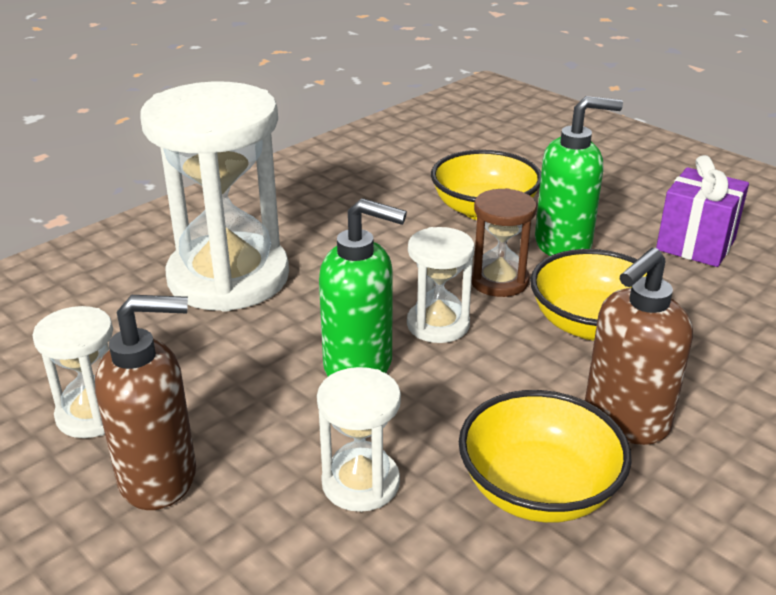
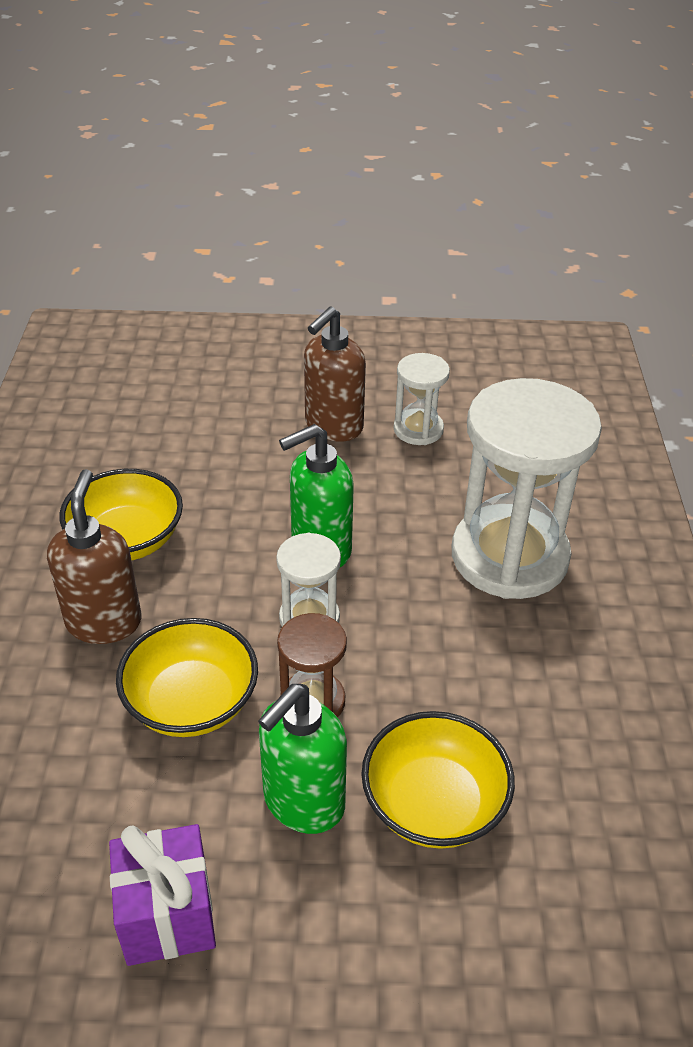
camera: 135 degrees right, 10 degrees up
white hourglass [317,367,401,512] -> none

